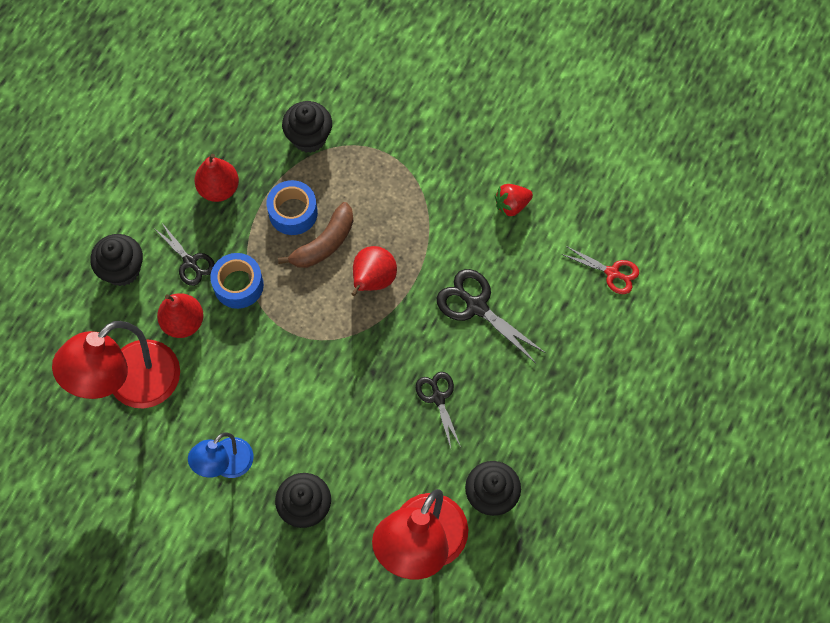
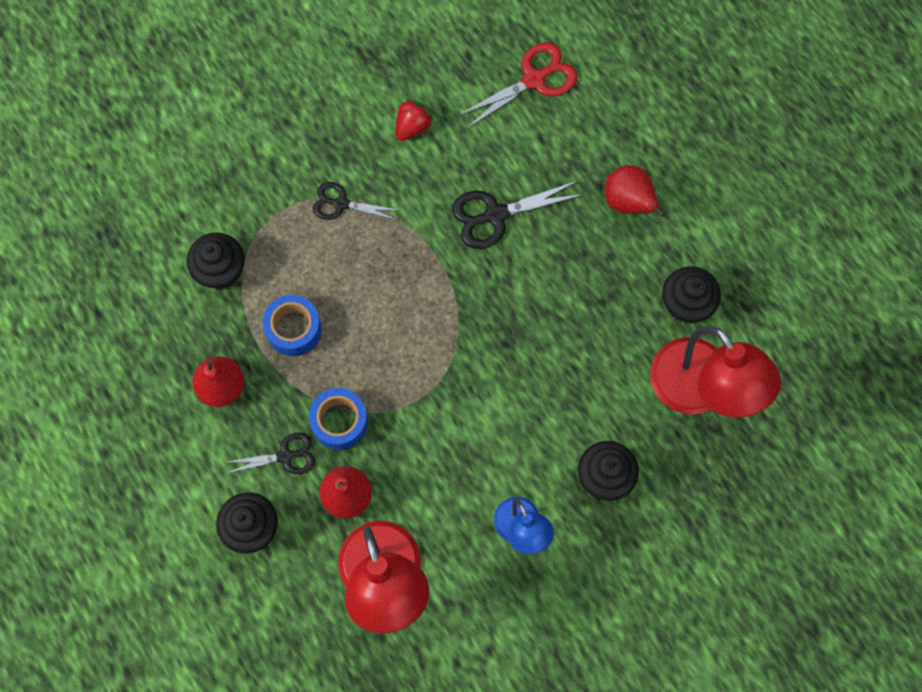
camera: 60 degrees left, 5 degrees up
brown banana [278,202,353,268] -> none
red pear [351,246,397,296] -> red pear moved to [605,165,665,217]
black scissors [416,372,461,448] -> black scissors moved to [313,182,397,220]
red strawberry [495,184,533,217] -> red strawberry turned 150 degrees counterclockwise [395,99,433,141]
red scissors [562,246,639,294] -> red scissors [457,42,578,129], size x1.53

